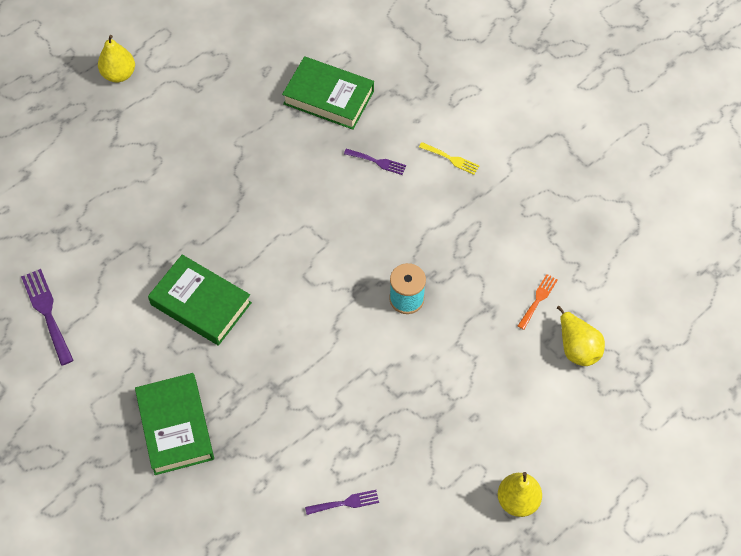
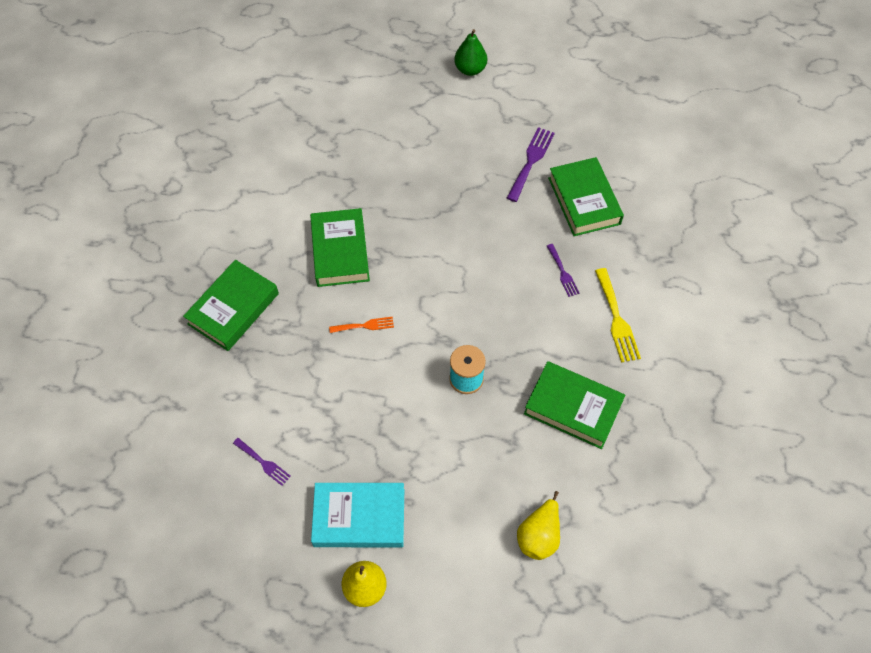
camera: 50 degrees right, 0 degrees up
purple fork [21,269,74,366] -> purple fork moved to [507,127,555,202]
yellow pear [98,35,135,82] -> green pear [454,29,487,76]
yellow fork [419,142,479,175] -> yellow fork [595,268,641,363], size x1.65
orange fork [518,274,558,330] -> orange fork moved to [329,317,394,333]
none -> turquoise book [311,483,404,547]
none -> green book [524,361,625,449]

